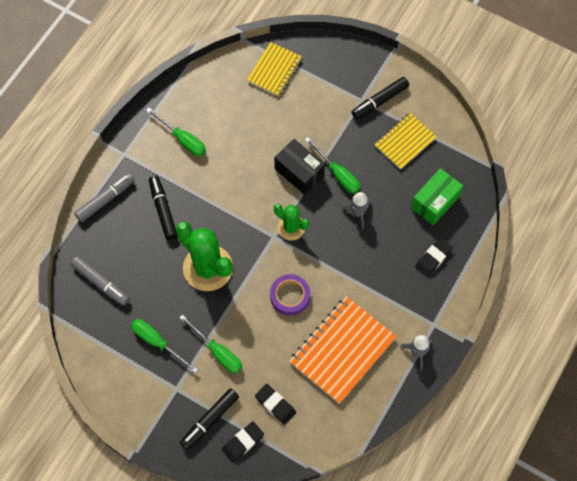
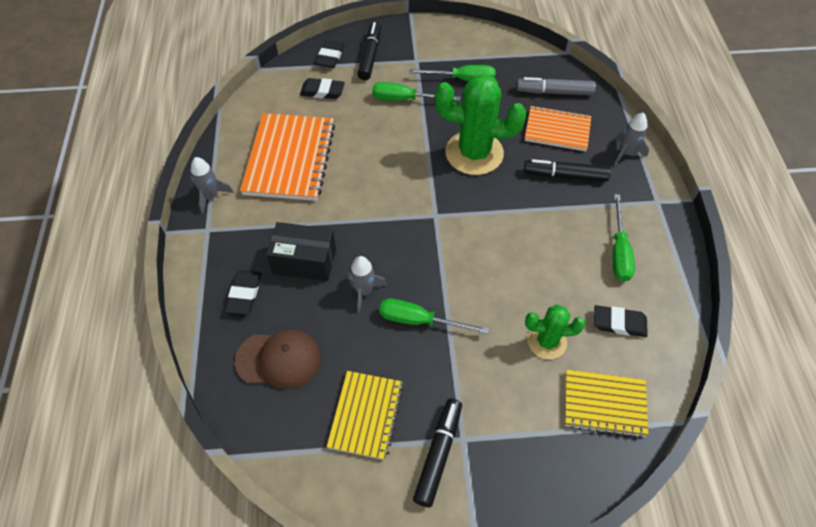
camera: 145 degrees right, 10 degrees down
grey marker [74,173,135,222] -> grey rocket [614,113,649,166]
green screwdriver [146,108,206,156] -> green screwdriver turned 90 degrees counterclockwise [612,194,635,282]
black marker [149,176,177,240] -> black marker turned 150 degrees clockwise [524,159,611,182]
yellow notebook [247,42,302,97] -> yellow notebook turned 75 degrees counterclockwise [565,370,649,438]
purple tape [270,274,310,316] -> none
black box [274,139,325,195] -> black box moved to [266,222,336,281]
green cactus [274,204,309,241] -> green cactus moved to [525,304,586,359]
green box [411,168,463,225] -> brown cap [235,329,321,390]
none -> orange notebook [525,106,591,151]
none -> black eraser [594,305,648,337]

